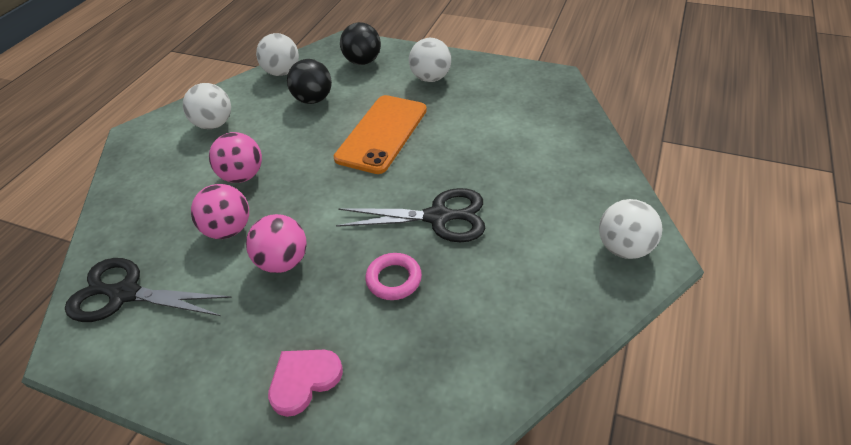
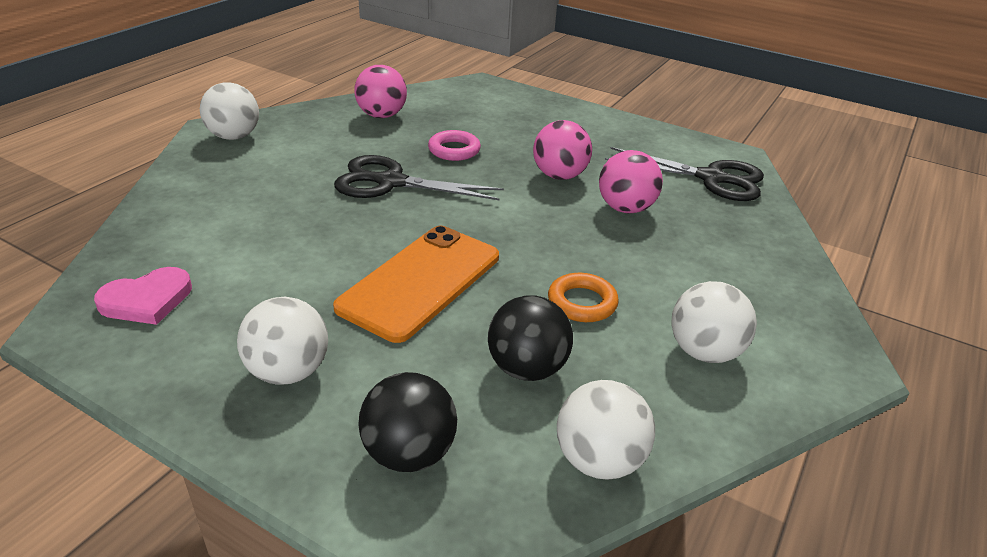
camera: 175 degrees left, 10 degrees down
pink ball [209,132,262,183] -> pink ball moved to [354,65,407,118]
pink heart [268,350,343,417] -> pink heart moved to [94,267,192,325]
none -> orange ring [548,273,619,322]

